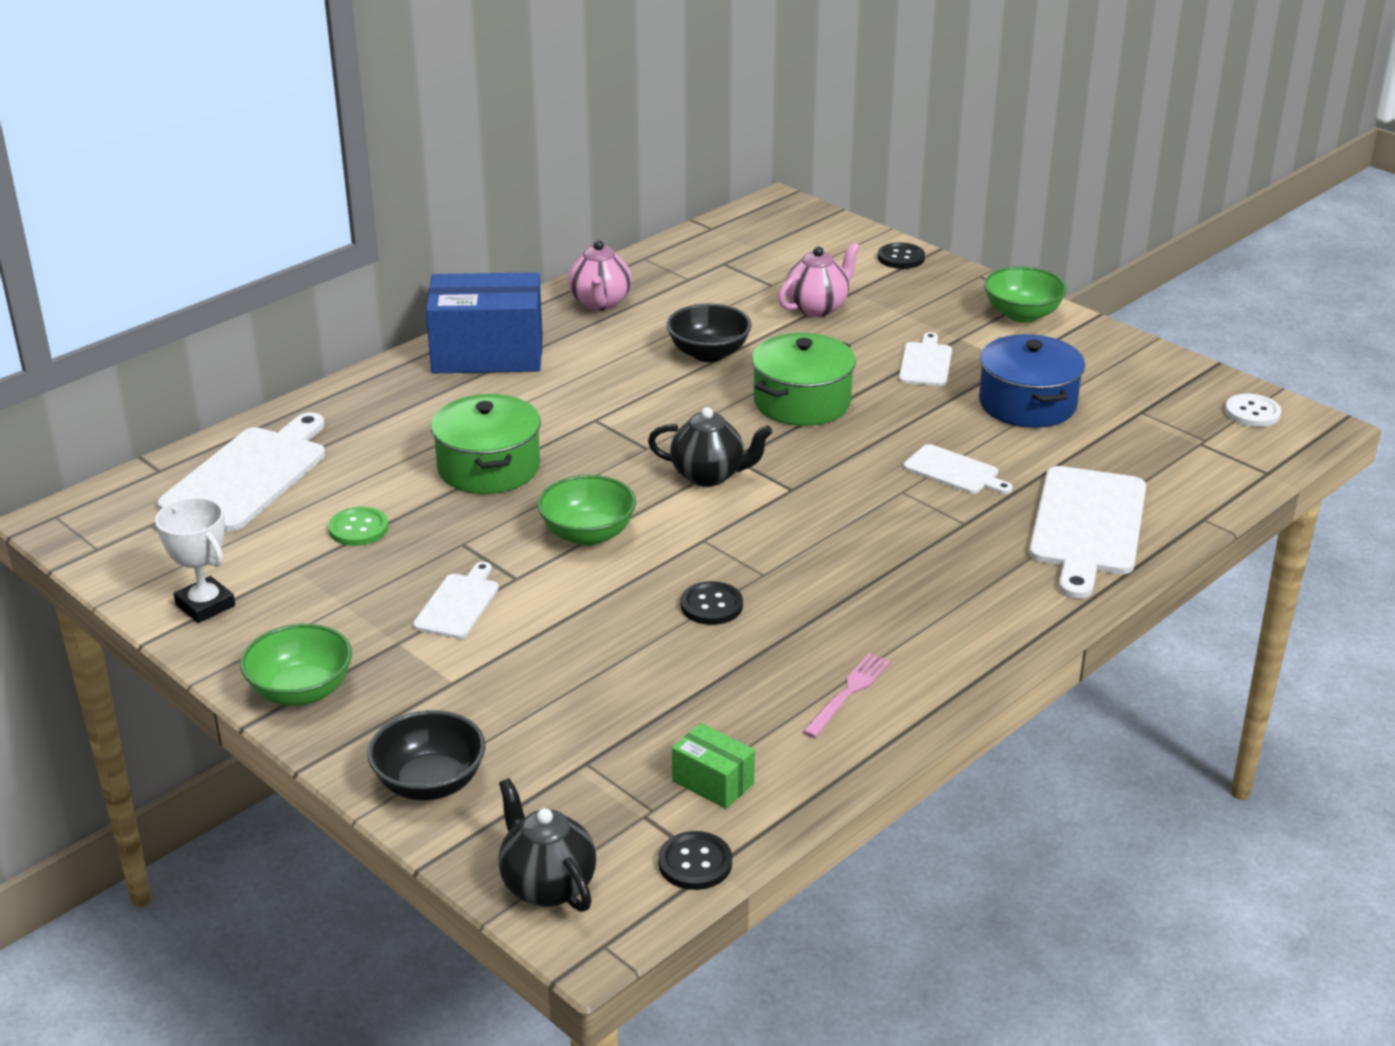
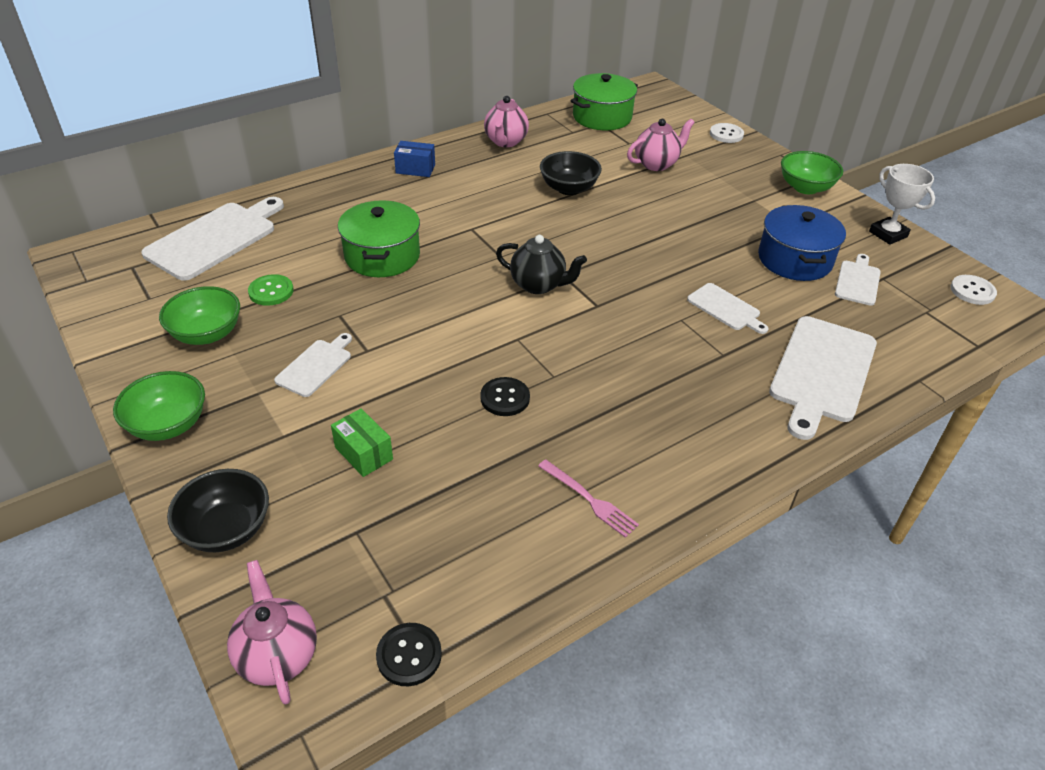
camera: 10 degrees right, 10 degrees up
white trophy [155,497,235,623] -> white trophy moved to [869,164,935,245]
blue box [426,272,543,373] -> blue box [394,141,435,177], size x0.46
black teapot [498,778,596,912] -> pink teapot [227,560,317,705]
green bowl [538,475,636,546] -> green bowl moved to [159,286,240,345]
green box [672,723,755,809] -> green box moved to [331,408,393,477]
green pot [752,333,856,426] -> green pot moved to [570,73,638,130]
pink fork [803,653,890,738] -> pink fork turned 90 degrees clockwise [538,459,639,538]
black button [878,242,925,269] -> white button [710,123,744,143]
white cutting board [899,332,952,386] -> white cutting board moved to [835,254,881,306]

